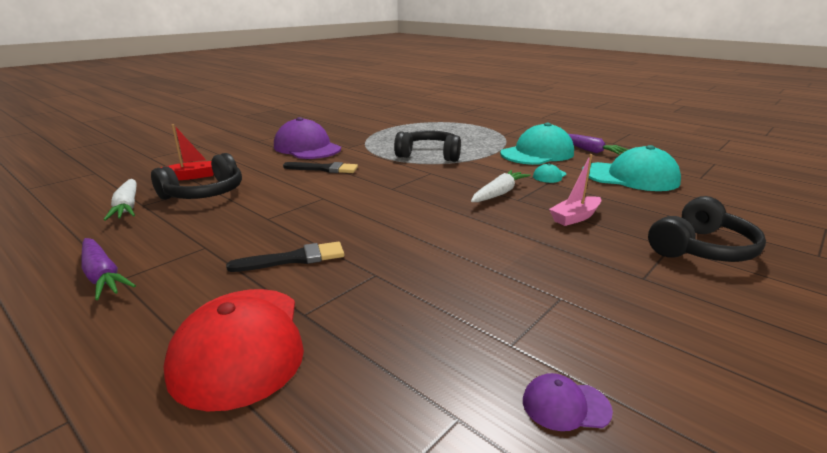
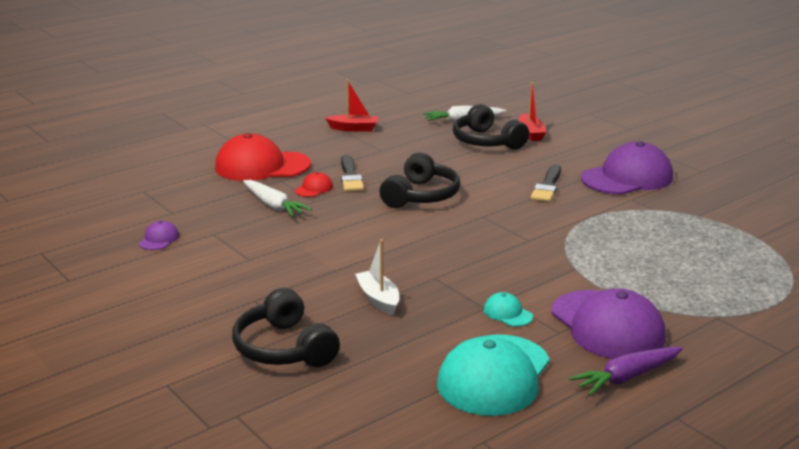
camera: 100 degrees right, 0 degrees up
purple carrot [81,238,136,300] -> red boat [325,80,379,132]
black headphones [394,130,461,162] -> black headphones moved to [380,153,460,208]
white carrot [471,170,531,202] -> white carrot moved to [243,180,312,217]
turquoise cap [500,123,574,165] -> purple cap [552,289,666,359]
pink boat [549,154,602,226] -> white boat [355,239,399,315]
none -> red cap [295,172,333,197]

